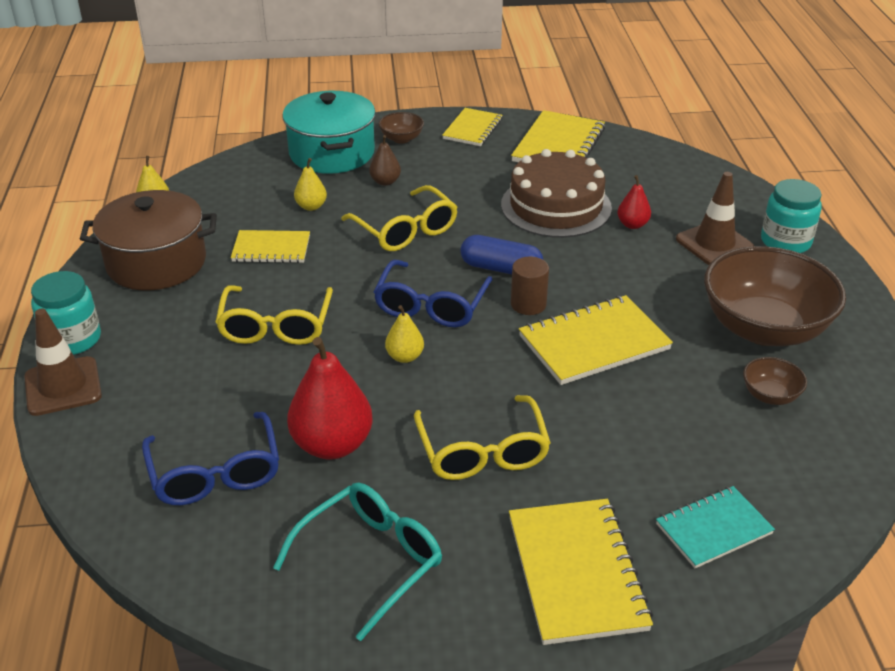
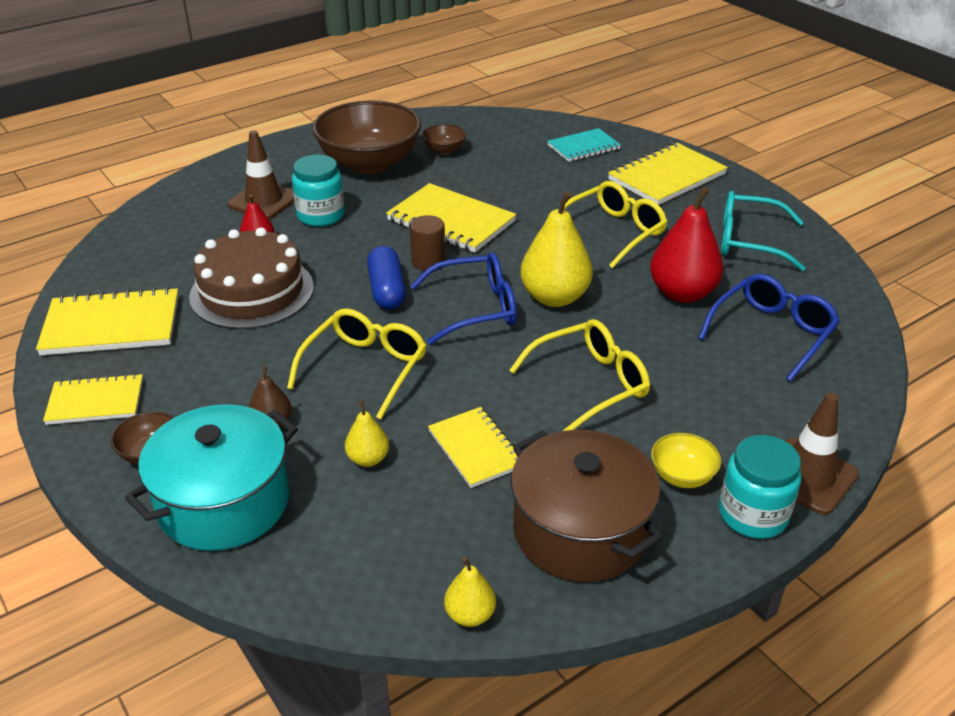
camera: 120 degrees left, 0 degrees up
yellow pear [385,305,424,363] -> yellow pear [520,191,593,307], size x1.96
turquoise notebook [656,486,775,568] -> turquoise notebook turned 60 degrees counterclockwise [547,128,621,162]
turquoise jar [761,179,822,253] -> turquoise jar moved to [292,155,345,227]
none -> yellow bowl [651,433,721,488]

